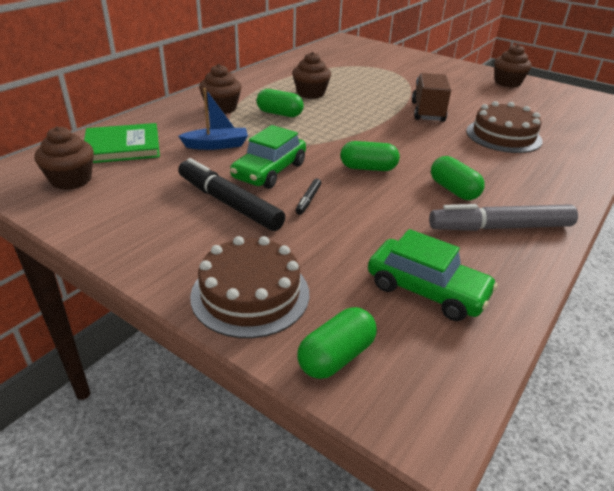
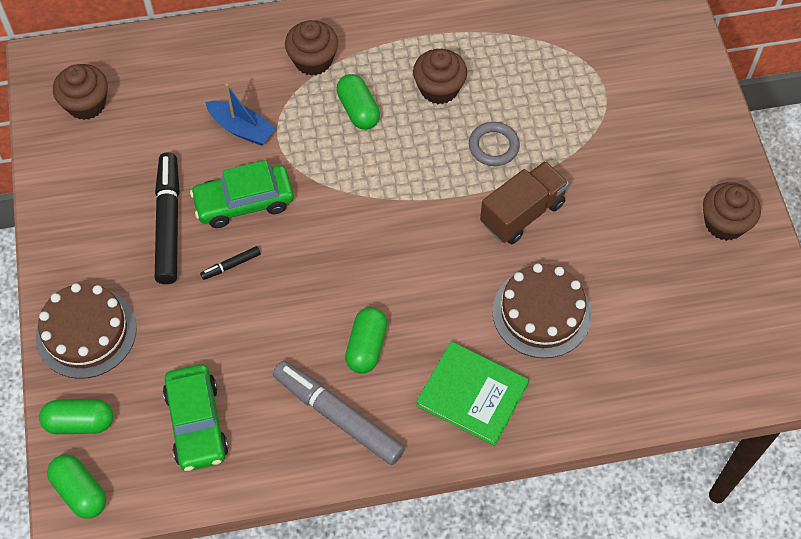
camera: 45 degrees right, 25 degrees up
green book [84,123,160,163] -> green book moved to [416,341,529,446]
green capsule [340,141,400,171] -> green capsule moved to [47,455,106,519]
none -> grey ring [469,122,520,166]

